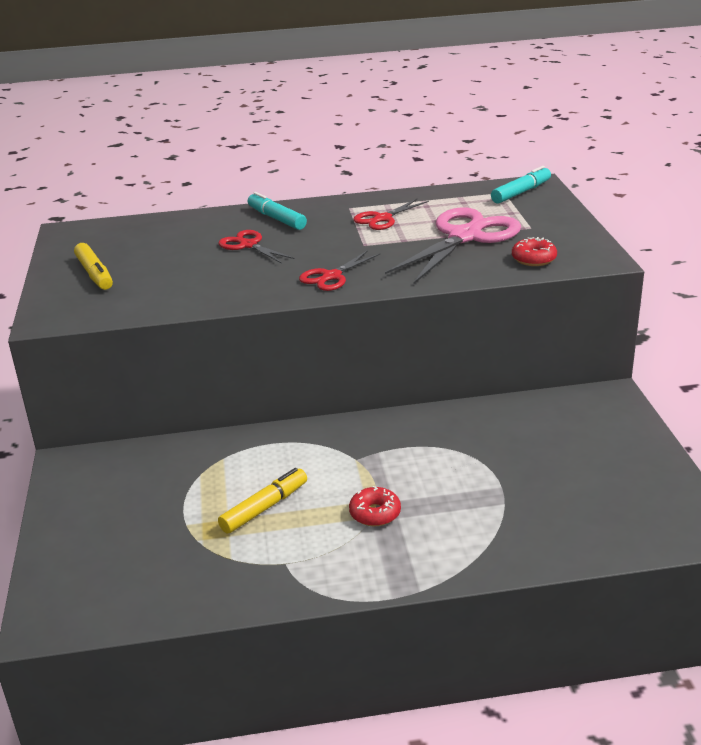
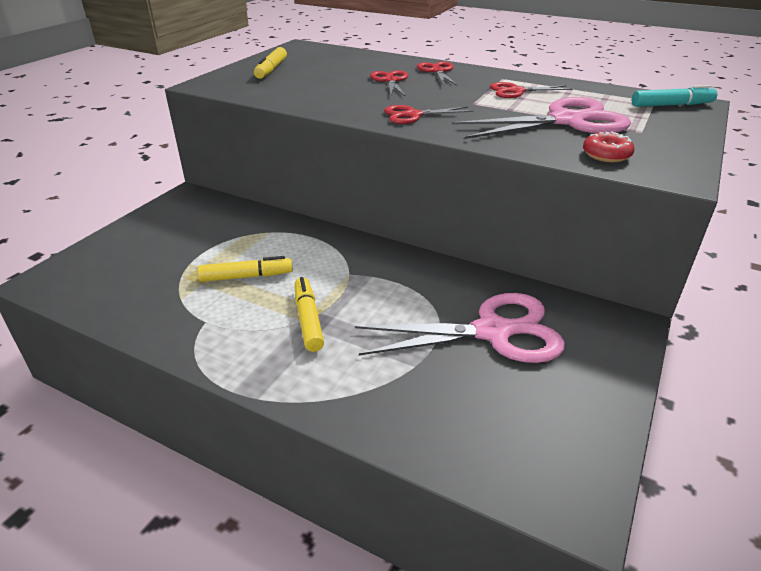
camera: 35 degrees right, 5 degrees up
turquoise marker [248,192,307,230] -> red scissors [417,62,457,85]
red donut [349,486,401,526] -> yellow marker [295,277,324,352]
none -> pink scissors [355,293,565,363]

